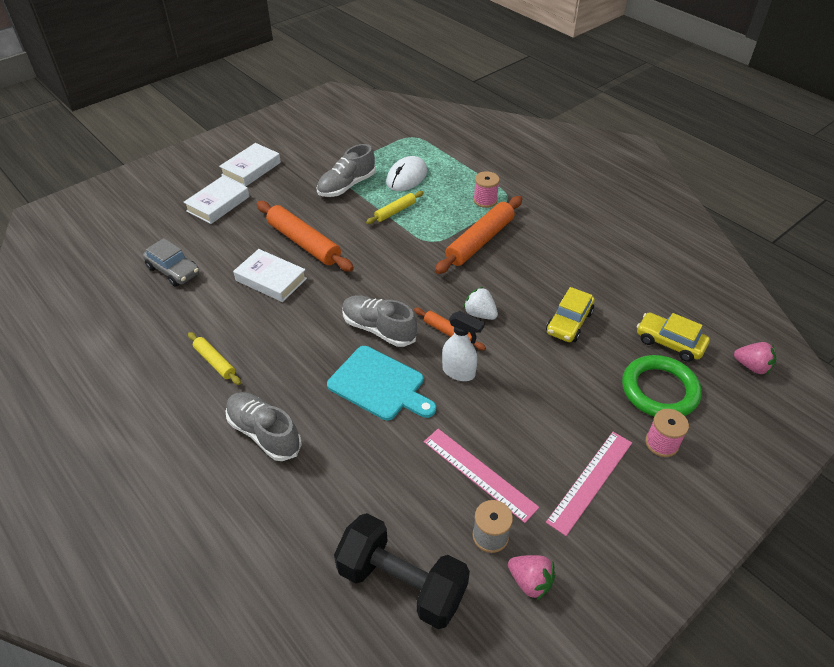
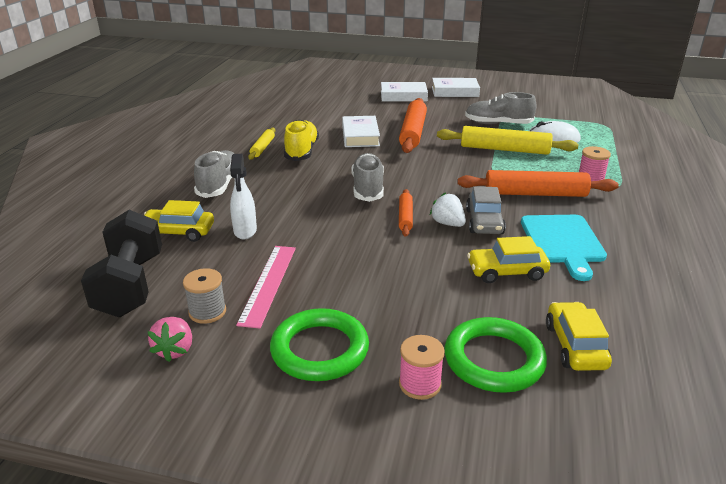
camera: 55 degrees right, 15 degrees down
grey car [143,238,199,286] -> grey car moved to [466,186,506,234]
turquoise cutting board [327,346,436,421] -> turquoise cutting board moved to [521,215,607,281]
yellow rolling pin [366,191,424,224] -> yellow rolling pin [437,126,578,155], size x1.87
white spray bottle [442,311,485,381] -> white spray bottle moved to [230,154,257,240]
white strawberry [463,287,498,320] -> white strawberry turned 45 degrees counterclockwise [430,192,466,227]
pink ruler [546,432,632,536] -> green ring [270,308,369,381]
pink strawberry [734,342,776,375] -> none
none -> yellow car [144,200,214,242]
none -> yellow shoe [284,119,319,161]

